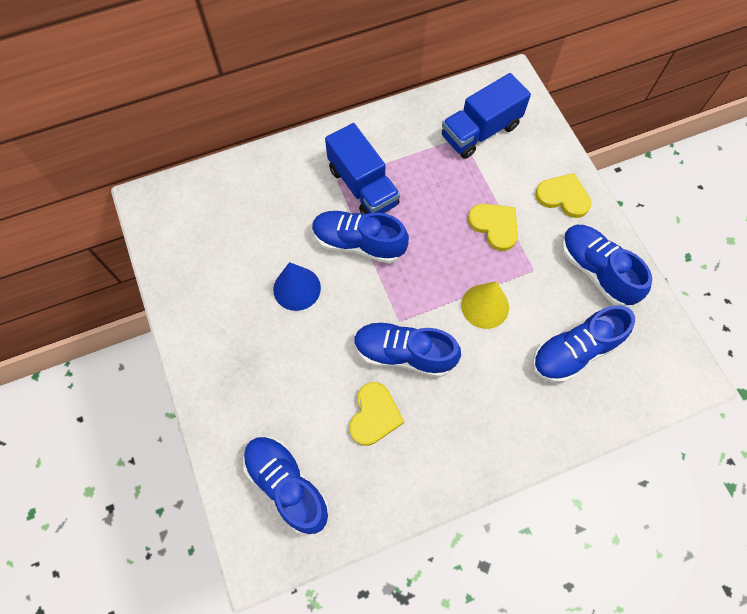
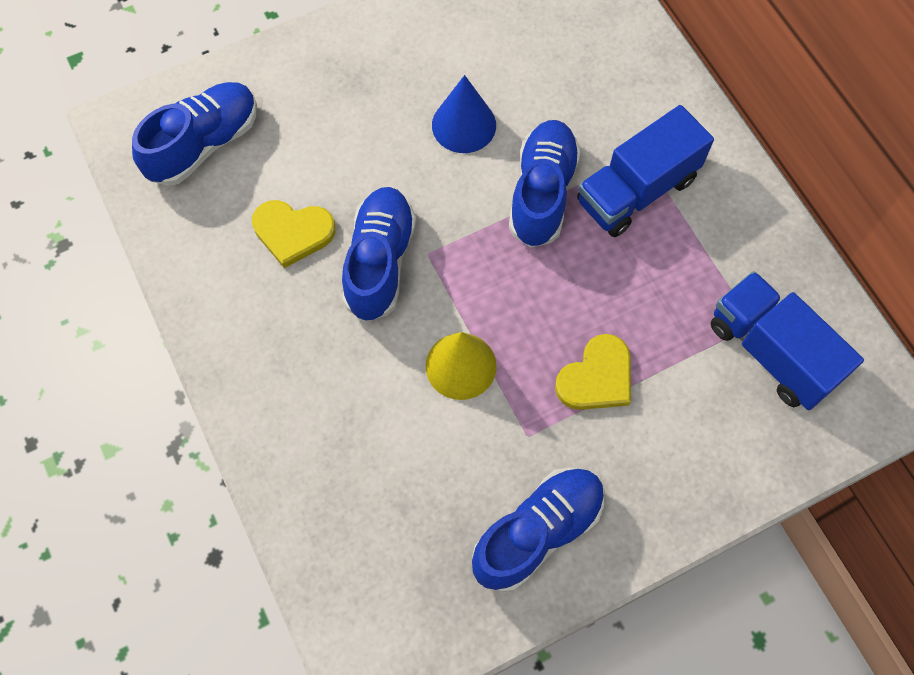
camera: 85 degrees right, 0 degrees up
blue shoe [532,305,635,383] -> none
yellow heart [535,173,592,218] -> none

